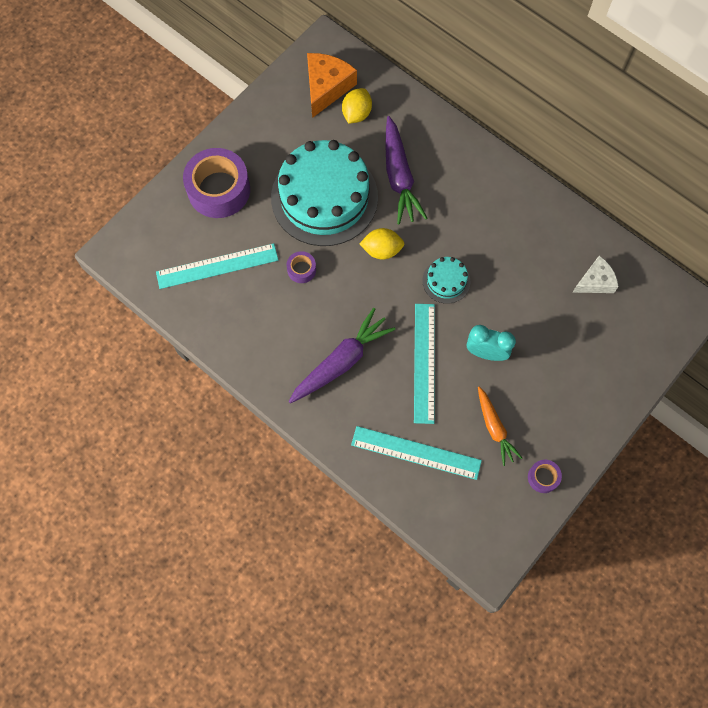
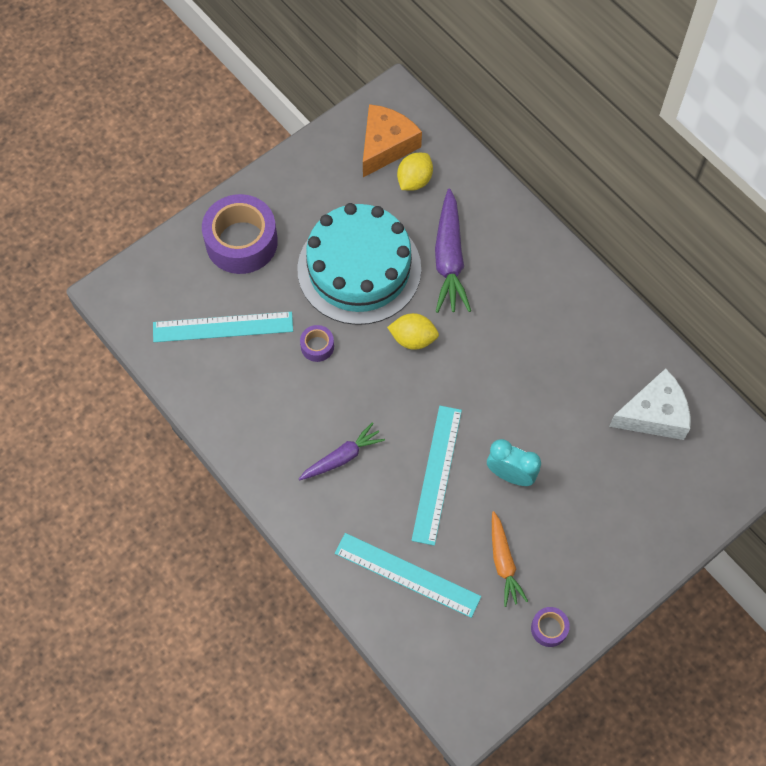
camera: 10 degrees right, 5 degrees down
purple carrot [289,308,396,403] -> purple carrot [299,422,385,480], size x0.63
turquoise cake [422,257,470,304] -> none
white cheese [572,256,619,293] -> white cheese [609,368,690,440], size x1.53

